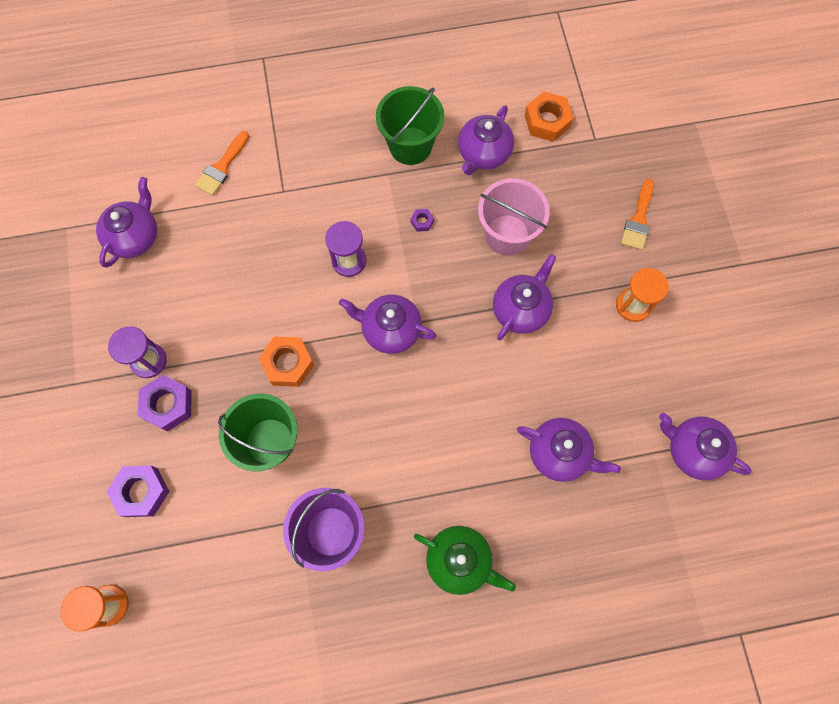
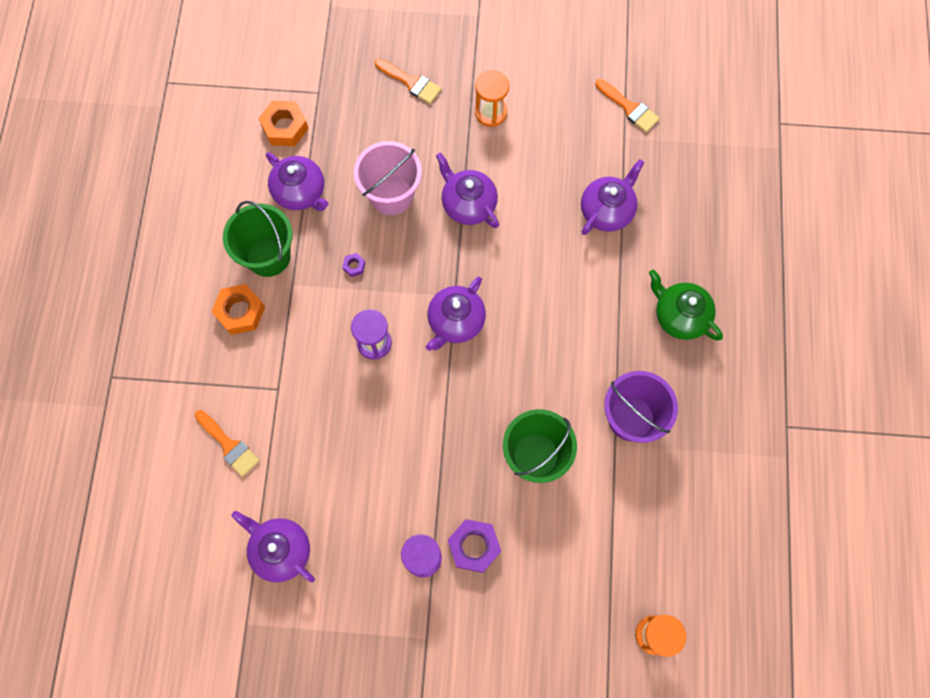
camera: 75 degrees left, 0 degrees up
purple nut [107,466,169,517] -> none
orange nut [259,336,314,387] -> orange nut moved to [211,284,265,335]
green teapot [414,526,516,595] -> green teapot turned 90 degrees counterclockwise [649,269,723,341]
purple teapot [659,413,752,480] -> orange brush [595,79,660,132]

